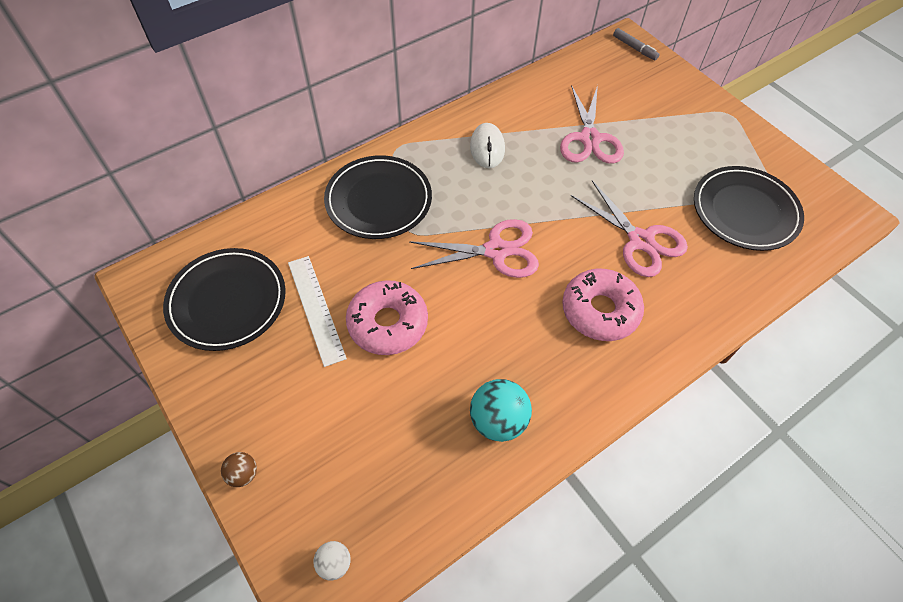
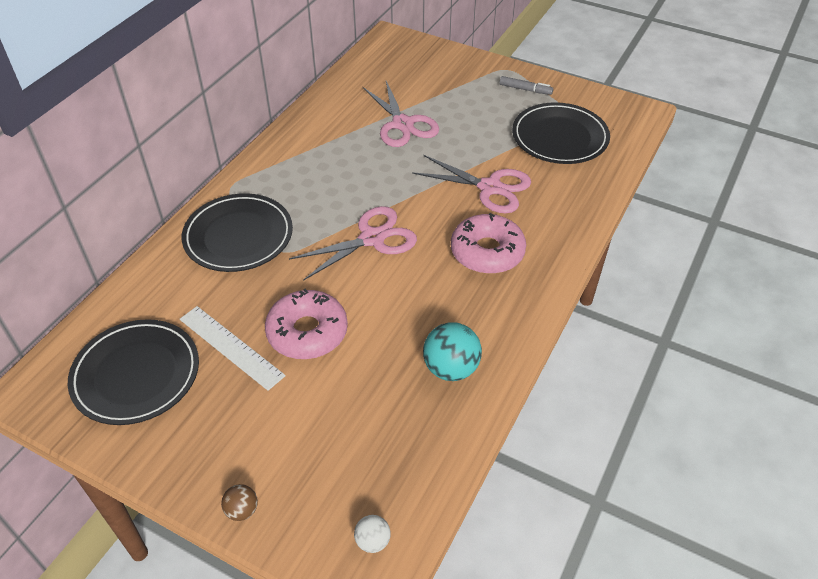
camera: 25 degrees left, 10 degrees down
white mouse [470,123,505,168] -> none
grey marker [613,28,660,60] -> grey marker moved to [499,76,553,95]

